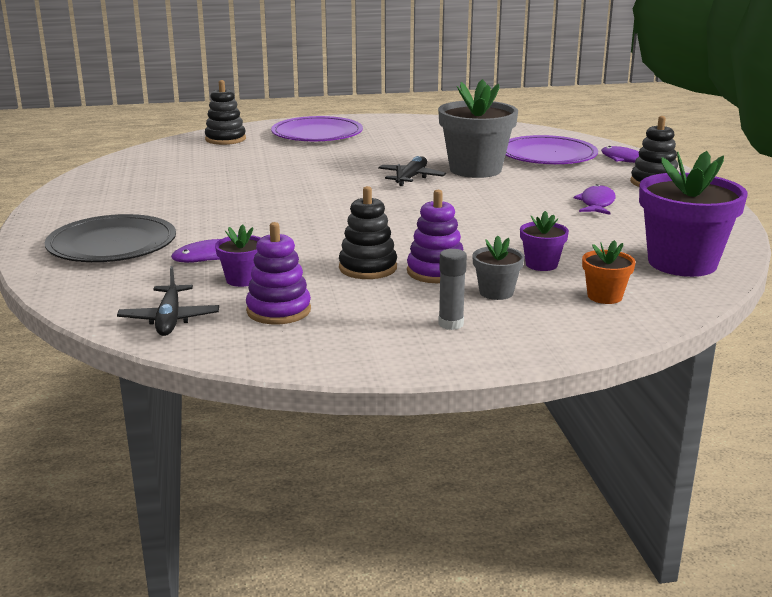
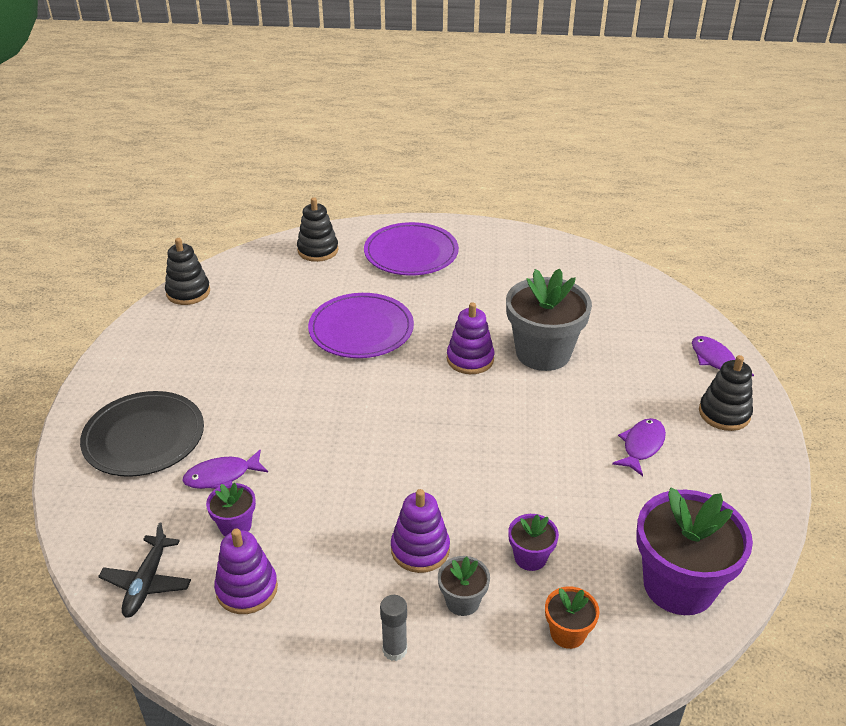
camera: 15 degrees right, 15 degrees up
black stacking toy [339,186,397,279] -> black stacking toy moved to [165,238,210,305]
black plane [378,156,446,186] -> purple stacking toy [447,302,495,374]
purple plate [505,135,598,164] -> purple plate moved to [308,293,414,358]

